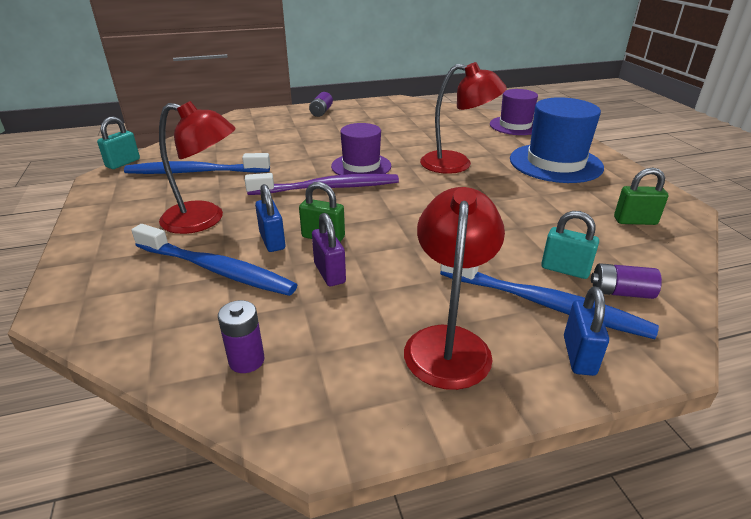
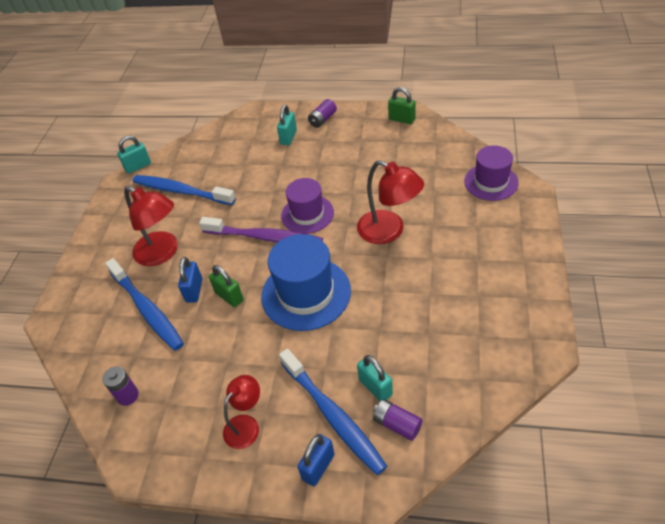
camera: 30 degrees right, 15 degrees up
purple padlock [312,213,346,286] -> none
red lamp [404,187,505,390] -> red lamp [223,375,260,449], size x0.62
blue hat [510,97,604,183] -> blue hat moved to [261,234,351,331]
green padlock [614,168,668,225] -> green padlock moved to [388,87,416,124]
none -> turquoise padlock [277,105,297,145]

